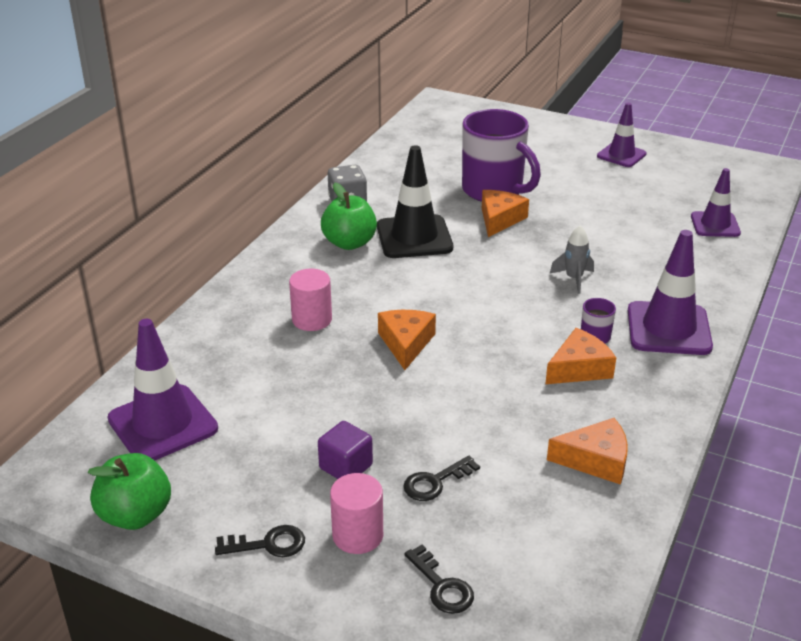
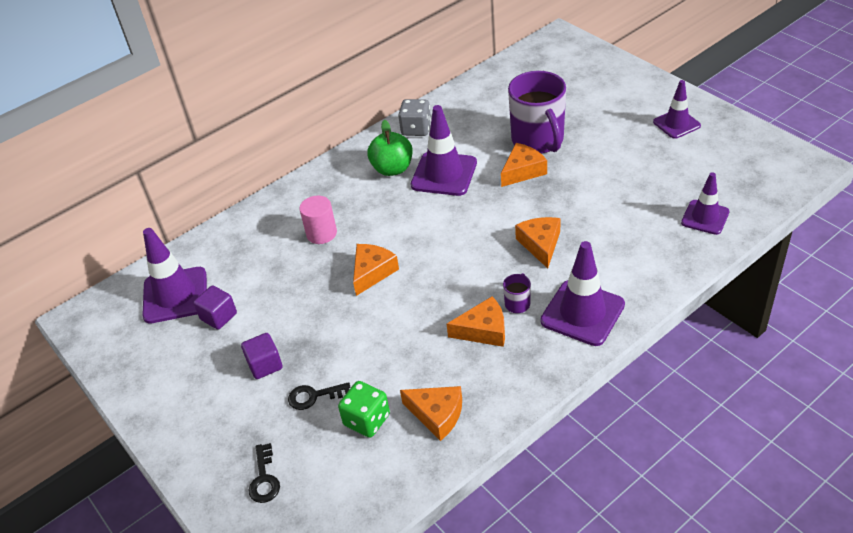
camera: 30 degrees right, 10 degrees up
green apple [88,453,171,530] -> none
black key [215,525,305,557] -> none
pink cylinder [330,473,383,554] -> none
black traffic cone [377,145,453,258] -> purple traffic cone [411,105,477,196]
grey rocket [550,226,594,294] -> orange cheese [515,217,560,268]
none -> purple cube [193,285,237,330]
none -> green dice [338,381,390,438]

